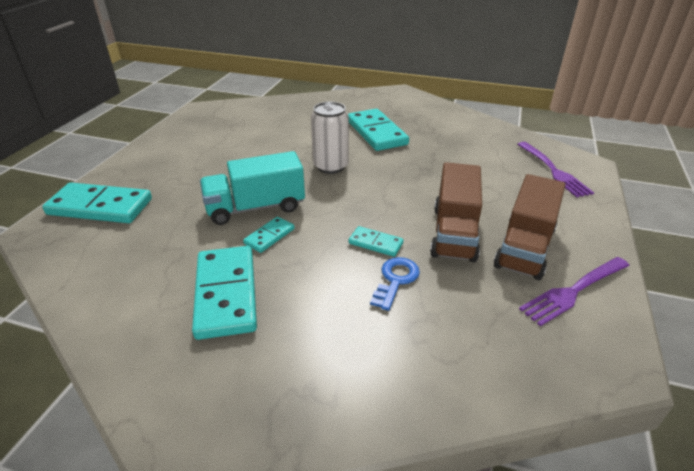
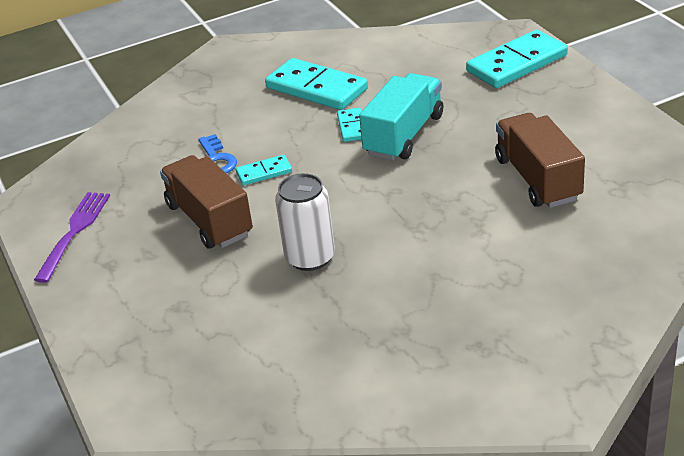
camera: 140 degrees right, 0 degrees up
white can [311,102,349,174] -> white can moved to [275,173,335,271]
turquoise domino [348,109,409,151] -> none
brown truck [494,174,566,280] -> brown truck moved to [495,113,585,208]
purple fork [517,142,594,197] -> none

